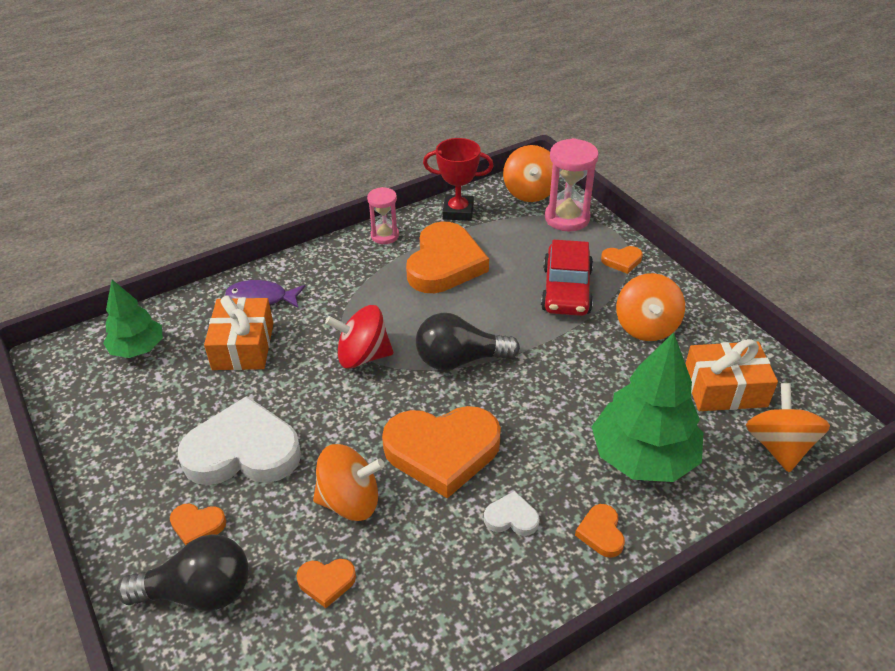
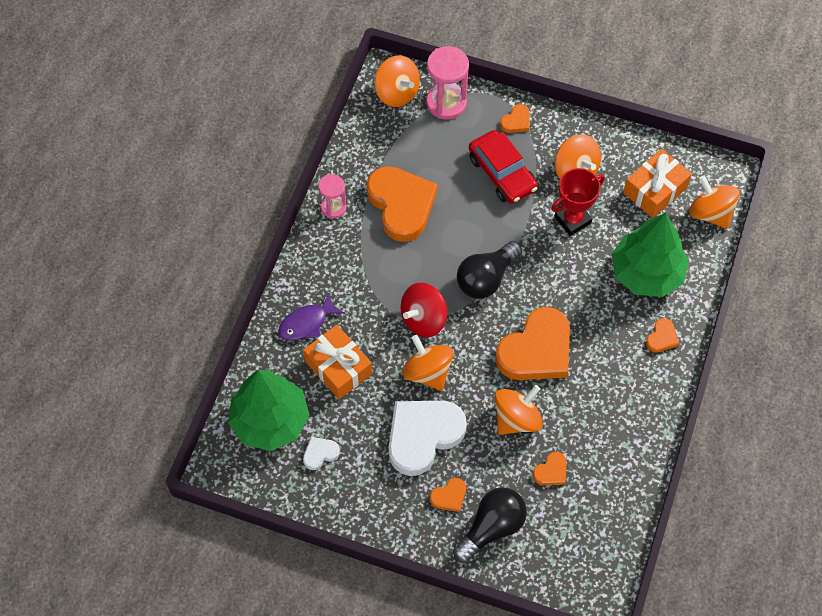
camera: 40 degrees left, 20 degrees up
green tree [103,280,163,358] -> green tree [228,370,309,451], size x1.66
red trophy [423,138,494,221] -> red trophy moved to [551,168,605,236]
white heart [484,491,540,536] -> white heart moved to [303,437,340,470]
orange heart [575,504,625,558] -> orange heart turned 105 degrees counterclockwise [646,318,679,352]
none -> orange spinning top [402,335,454,391]

